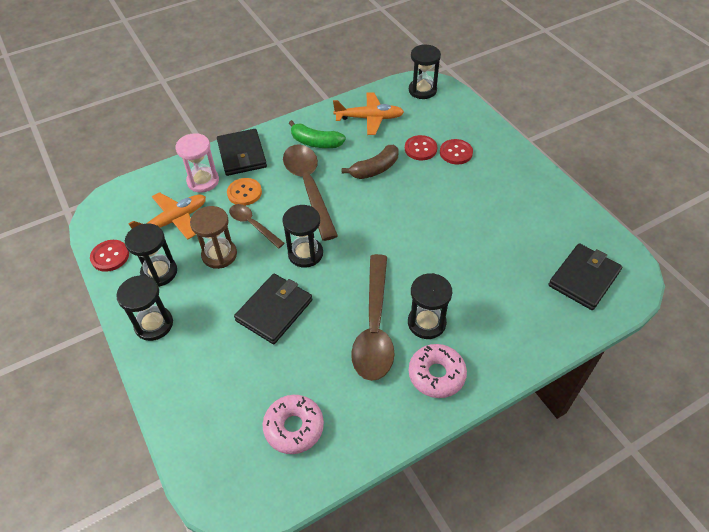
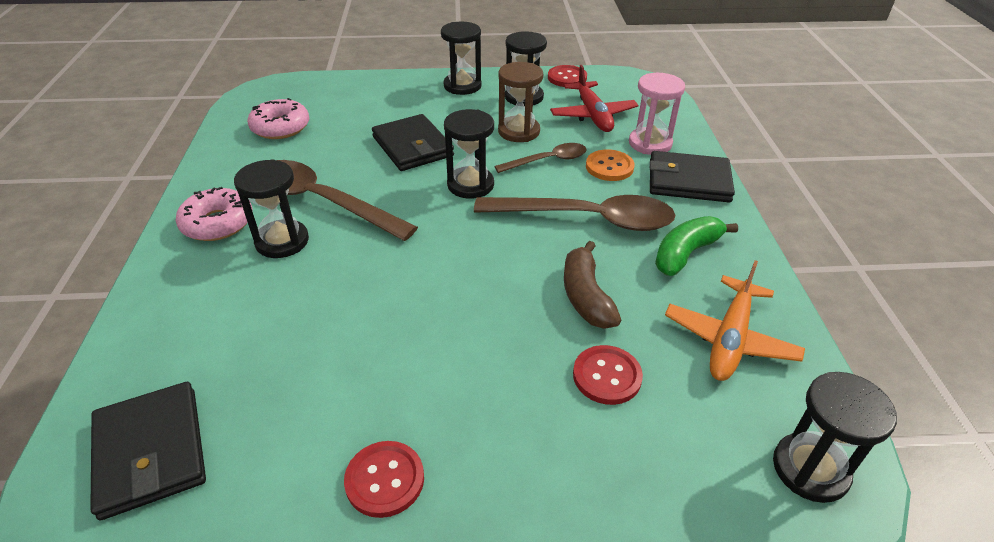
camera: 115 degrees right, 10 degrees down
orange plane [128,192,206,240] -> red plane [550,65,639,132]
red button [440,139,473,164] -> red button moved to [344,441,424,518]

